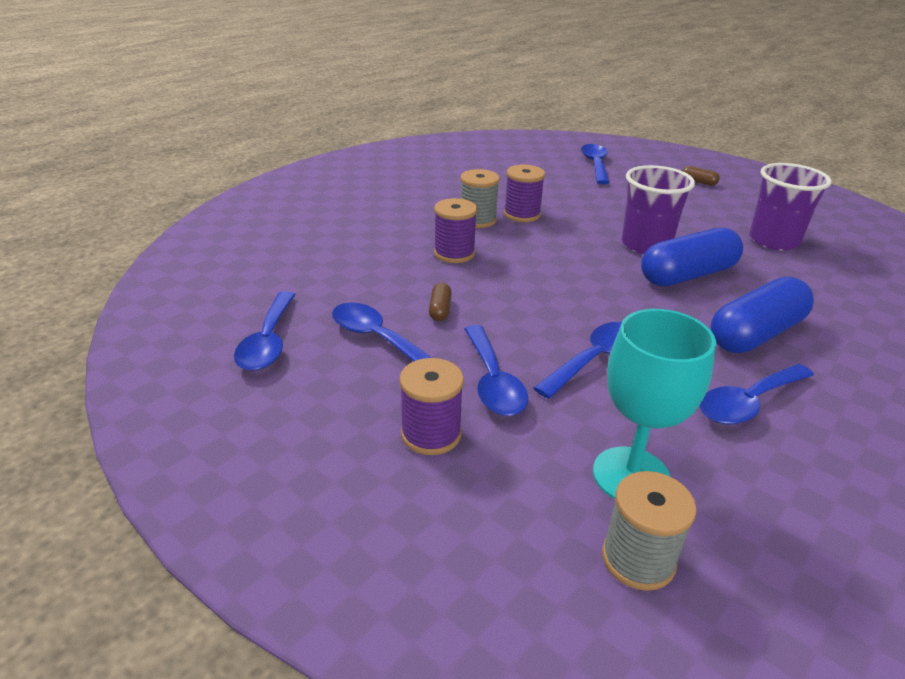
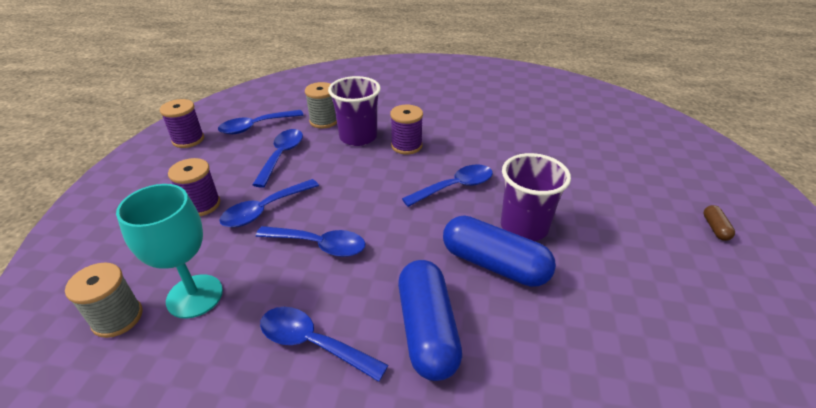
camera: 60 degrees right, 5 degrees up
brown capsule [429,283,452,321] -> none
grey spool [460,169,500,228] -> grey spool moved to [305,82,337,128]
purple spool [504,164,545,222] -> purple spool moved to [160,99,204,148]
blue spoon [581,144,610,184] -> blue spoon moved to [402,164,493,207]
blue capsule [710,277,814,353] -> blue capsule turned 60 degrees clockwise [398,260,462,381]
purple cup [749,163,832,250] -> purple cup moved to [328,76,381,146]

